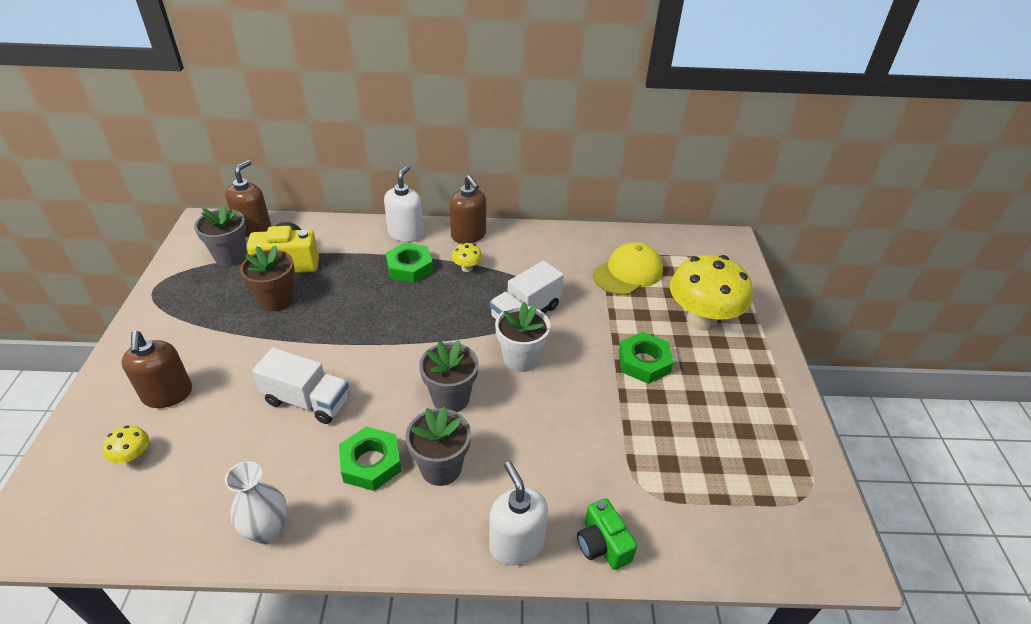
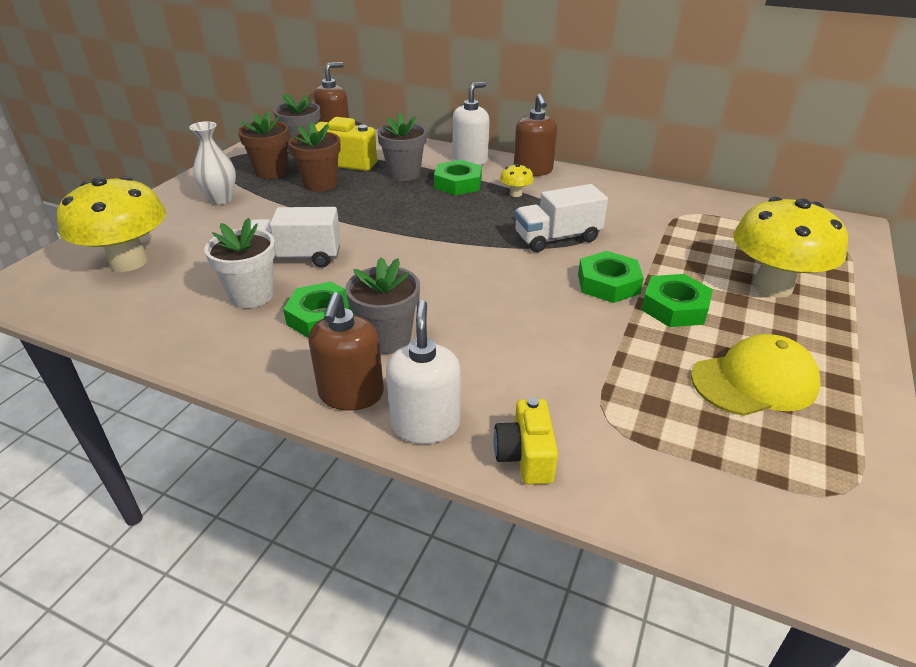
camera: 25 degrees right, 5 degrees down
yellow mushroom [103,425,149,464] -> yellow mushroom [57,176,166,272], size x2.40
brown soap dispenser [122,331,192,408] -> brown soap dispenser moved to [308,292,384,411]
white vase [225,461,288,544] -> white vase moved to [189,121,236,205]
white truck [252,348,349,424] -> white truck turned 135 degrees clockwise [251,207,341,268]
grey flower pot [419,340,479,412] -> grey flower pot moved to [377,113,427,181]
white flower pot [495,302,550,372] -> white flower pot moved to [204,218,276,308]
green camera [577,498,637,570] -> yellow camera [494,397,558,484]
yellow cap [593,242,663,295] -> yellow cap moved to [691,334,821,416]
none -> brown flower pot [238,111,289,179]
none -> green nut [578,251,644,303]

